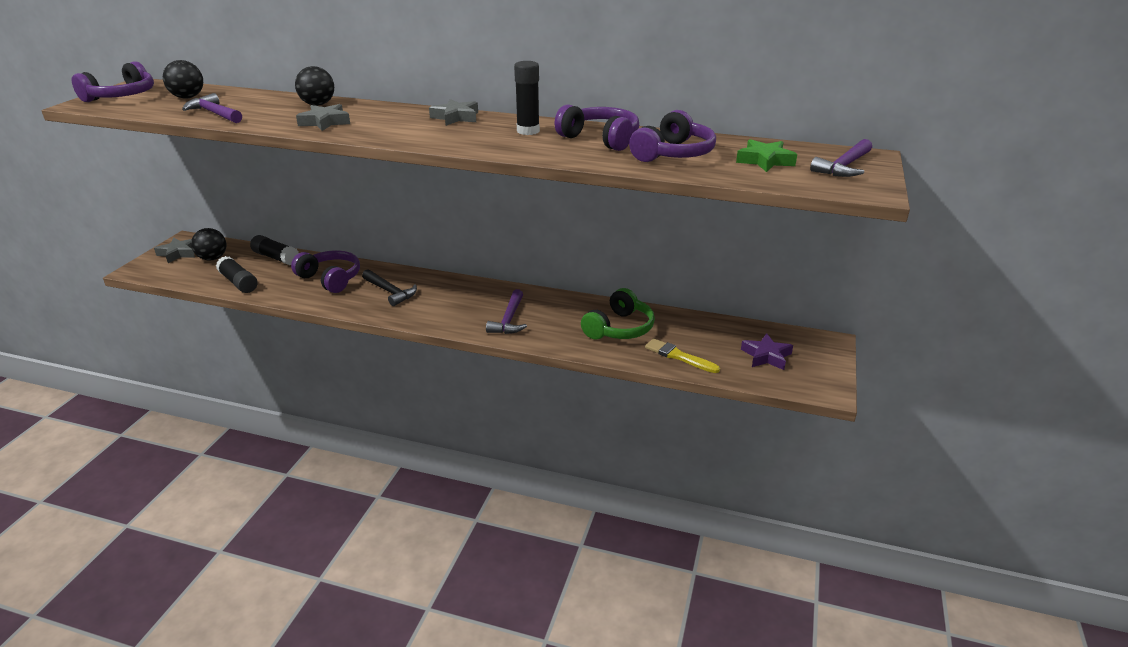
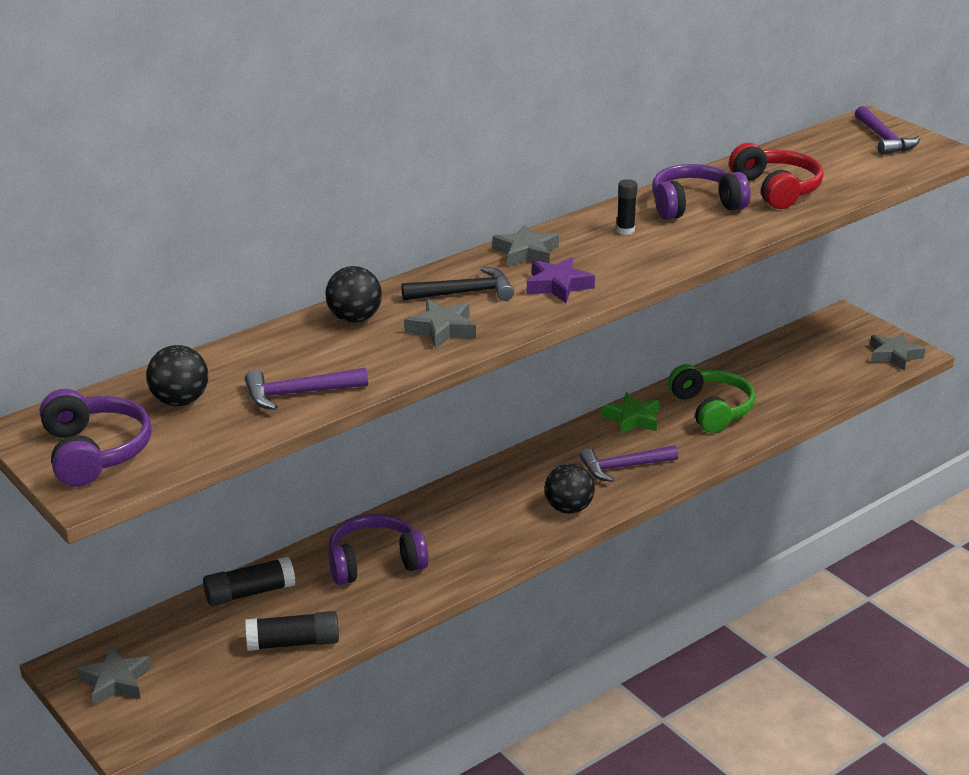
camera: 55 degrees left, 0 degrees up
black ball [191,228,227,261] -> black ball moved to [544,464,595,514]
black hammer [362,269,417,306] -> black hammer moved to [401,266,514,301]
purple hammer [486,289,527,334] -> purple hammer turned 120 degrees clockwise [580,445,678,482]
black glue stick [514,61,540,135] -> black glue stick [617,179,637,235], size x0.64
purple headphones [629,110,716,162] -> red headphones [729,143,824,209]
yellow brush [645,338,720,373] -> none
green star [736,139,797,172] -> green star moved to [602,392,660,434]
purple star [741,333,793,370] -> purple star moved to [527,257,595,303]
none -> grey star [870,332,926,371]

